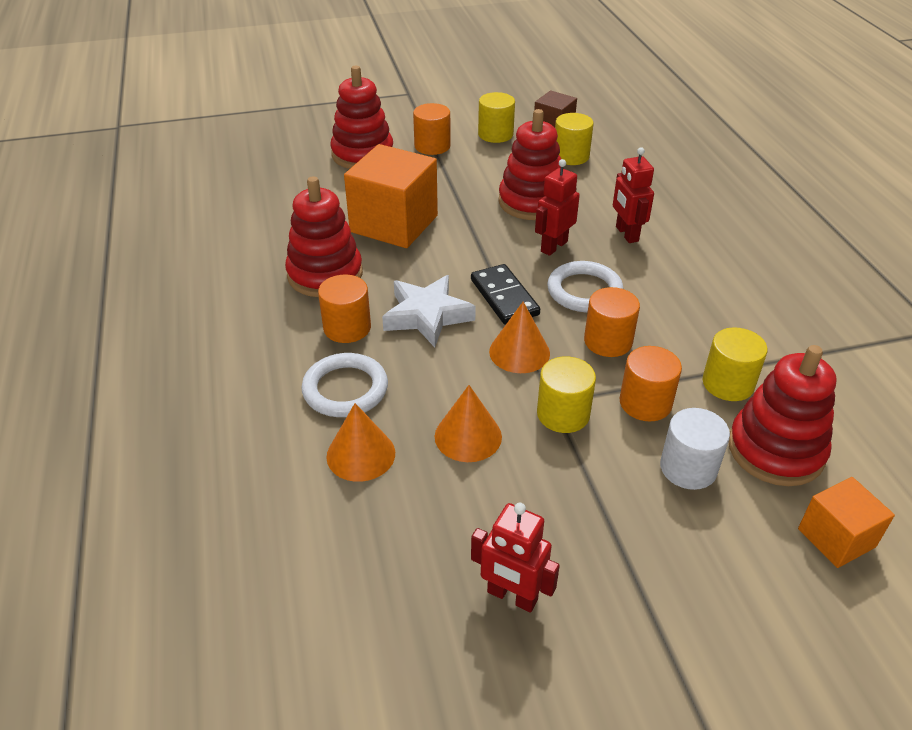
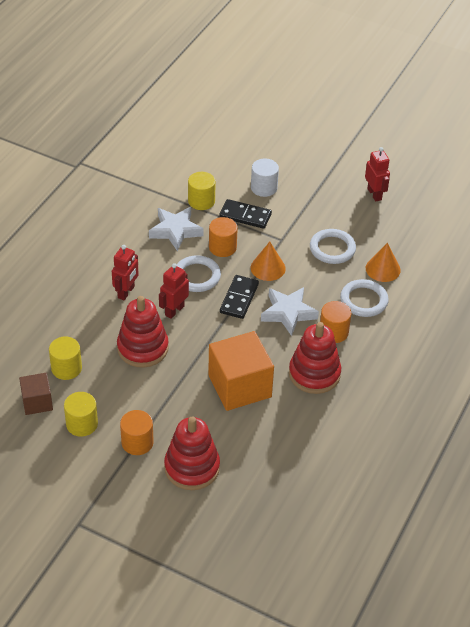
camera: 140 degrees left, 5 degrees up
orange cone [435,385,502,462] -> white ring [310,229,356,264]
red robot [535,159,580,256] -> red robot turned 135 degrees clockwise [159,263,189,319]
yellow cylinder [537,356,596,433] -> none
orange cylinder [620,346,682,421] -> black domino [219,199,272,229]
red stacking toy [729,345,836,486] -> none
orange cube [798,477,895,568] -> none
none -> white star [149,207,204,251]

